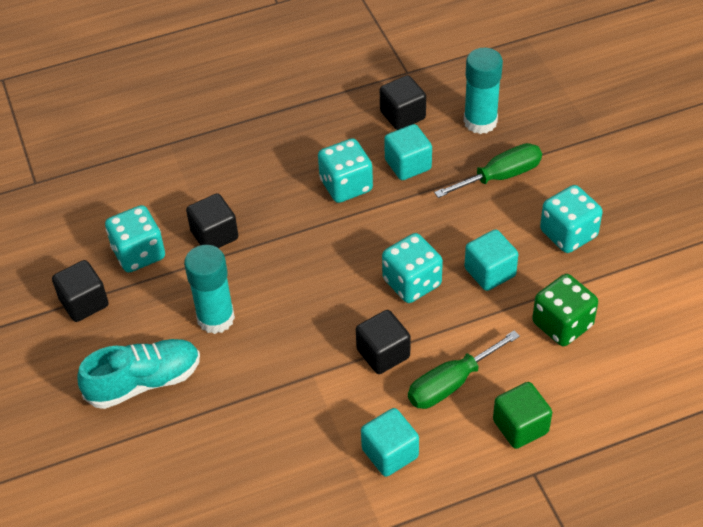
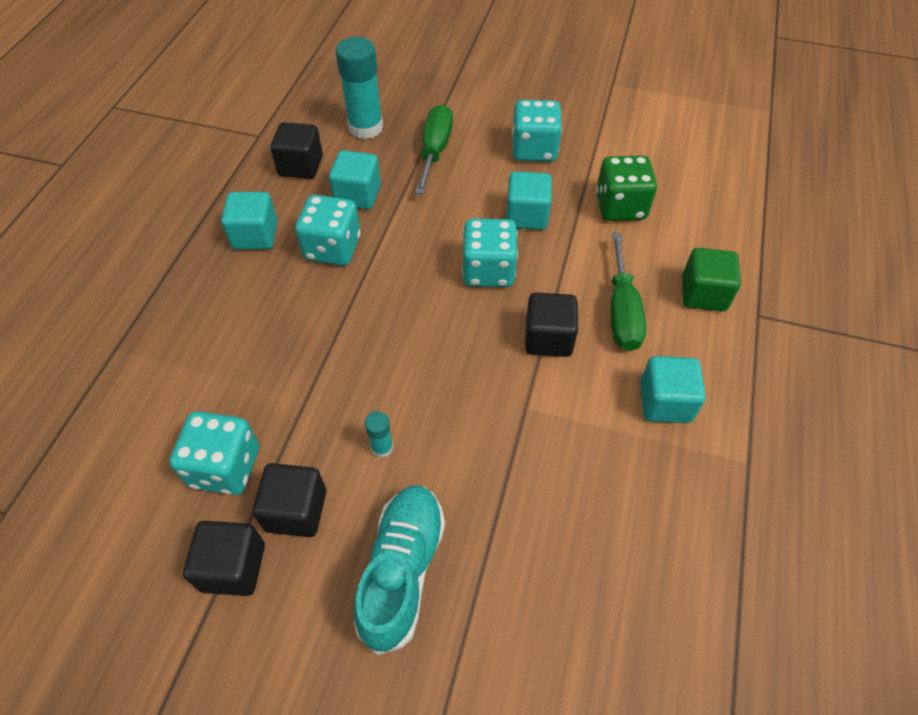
camera: 55 degrees left, 5 degrees up
turquoise glue stick [184,245,235,334] -> turquoise glue stick [365,411,393,458], size x0.46
black cube [186,193,238,248] -> black cube moved to [253,463,326,537]
none -> turquoise cube [221,192,278,250]

